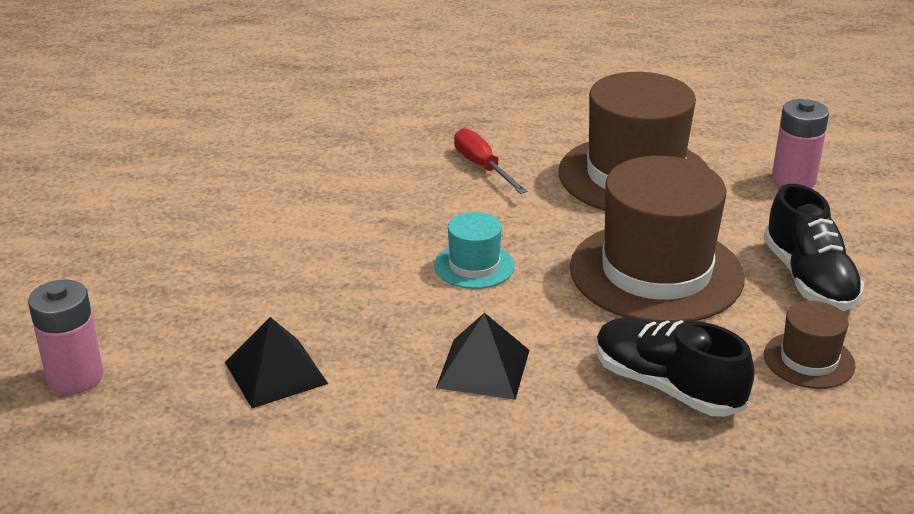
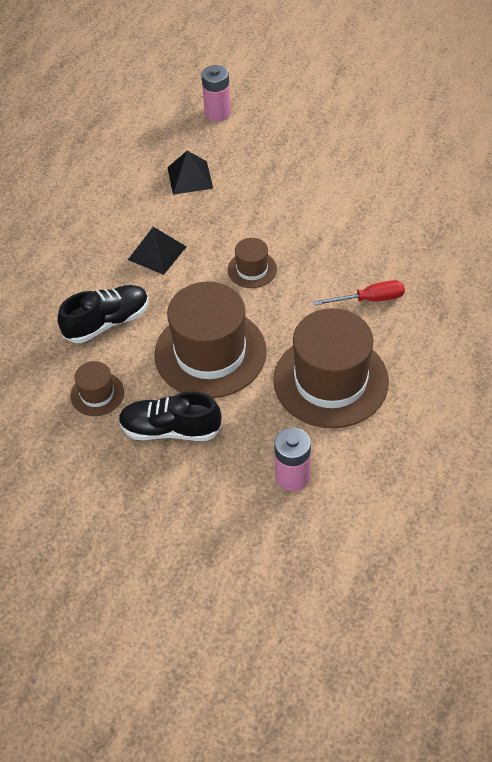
camera: 110 degrees right, 20 degrees up
turquoise hat [434,212,515,289] -> brown hat [228,238,277,288]

